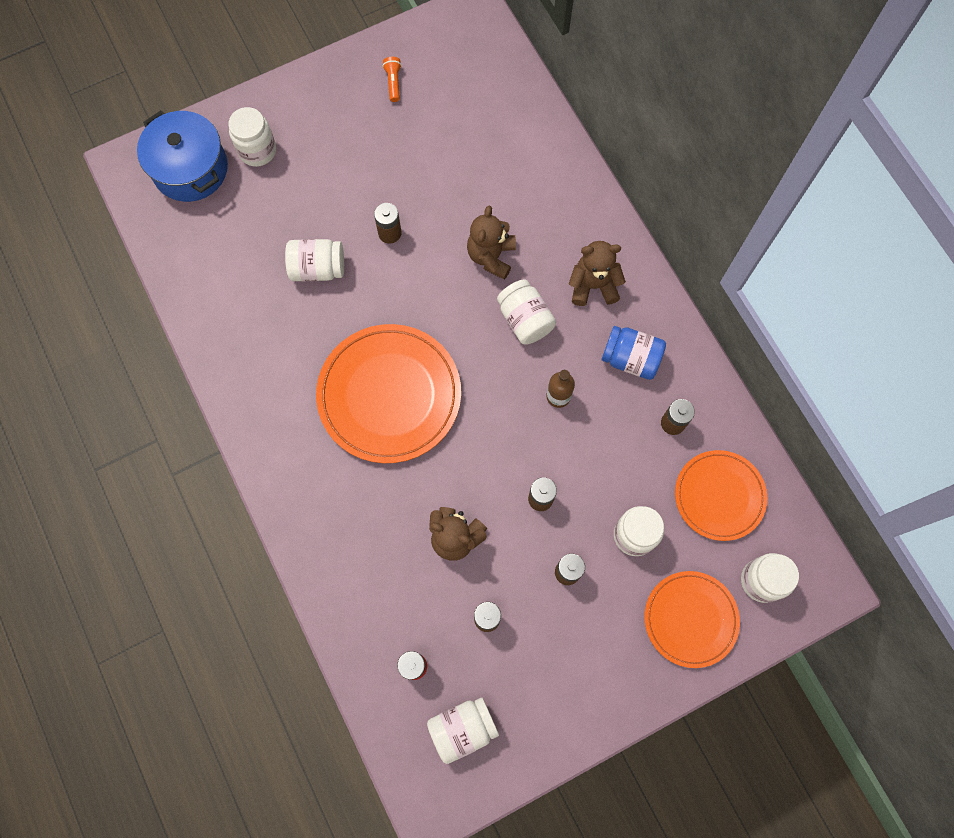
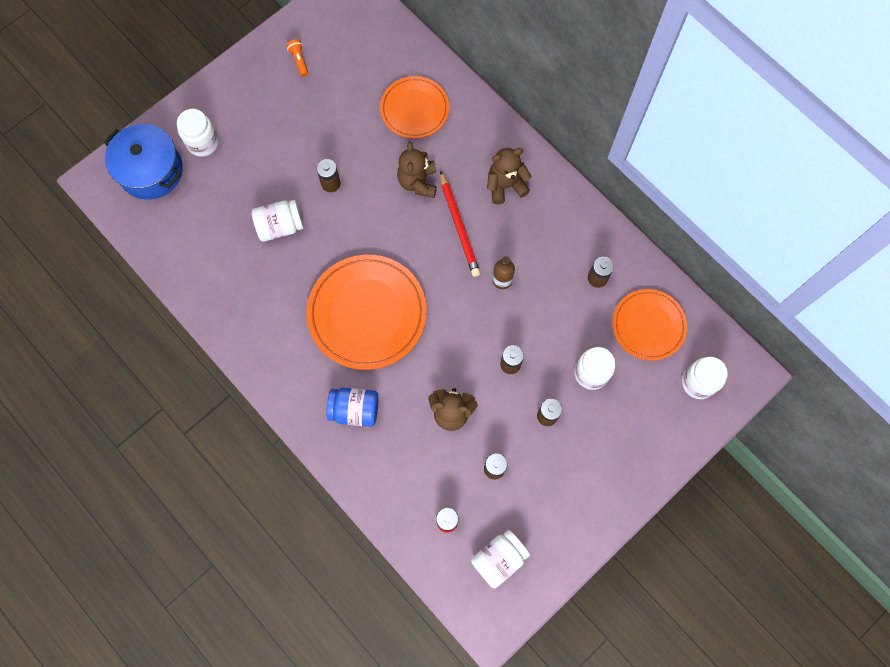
camera: 15 degrees left, 0 degrees up
white jar [497,279,556,345] -> red pencil [440,171,480,277]
blue jar [602,326,666,380] -> blue jar moved to [326,388,378,427]
orange plate [644,571,740,668] -> orange plate moved to [380,76,449,139]

